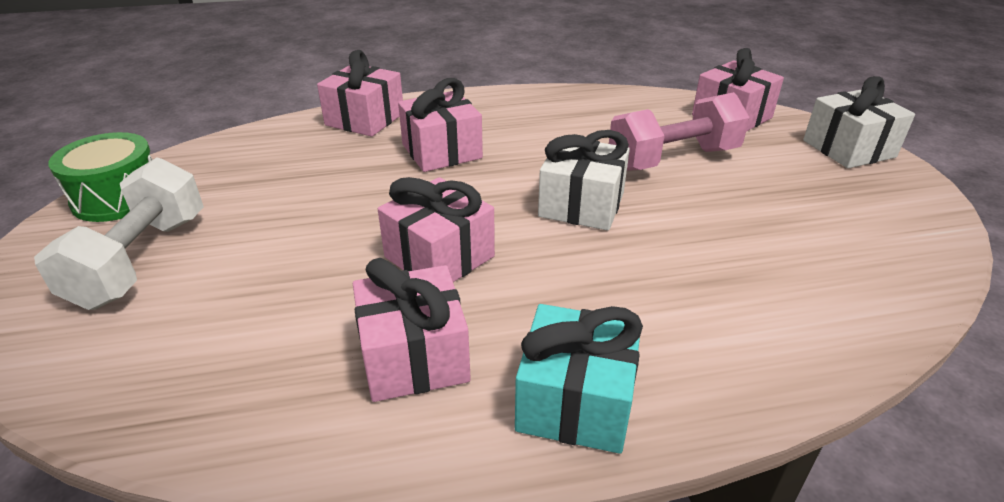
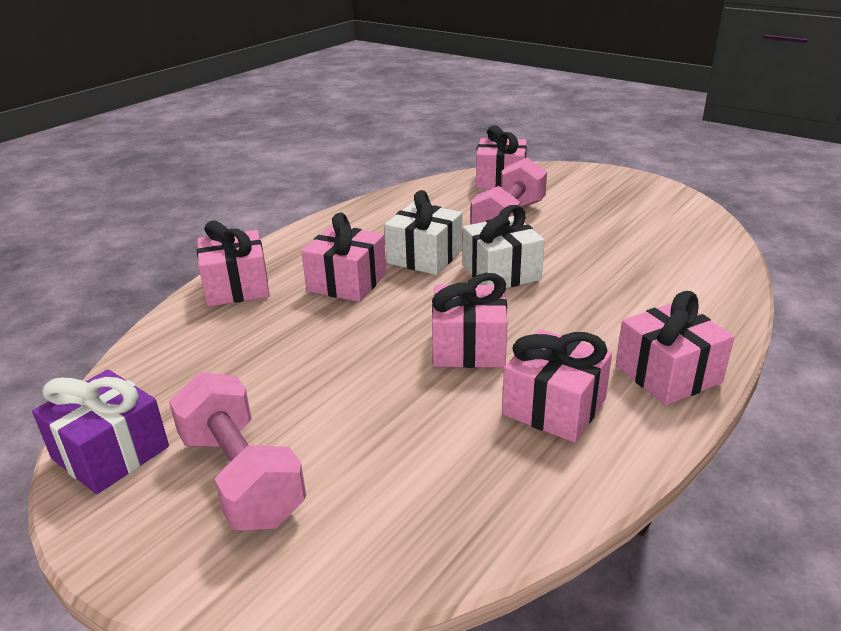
camera: 40 degrees left, 5 degrees down
white dumbbell [34,157,204,310] -> pink dumbbell [169,372,306,530]
green drum [48,132,153,222] -> purple gift [32,369,169,494]
turquoise gift [515,304,643,454] -> pink gift [616,291,734,405]
white gift [803,76,915,168] -> white gift moved to [384,190,462,275]

